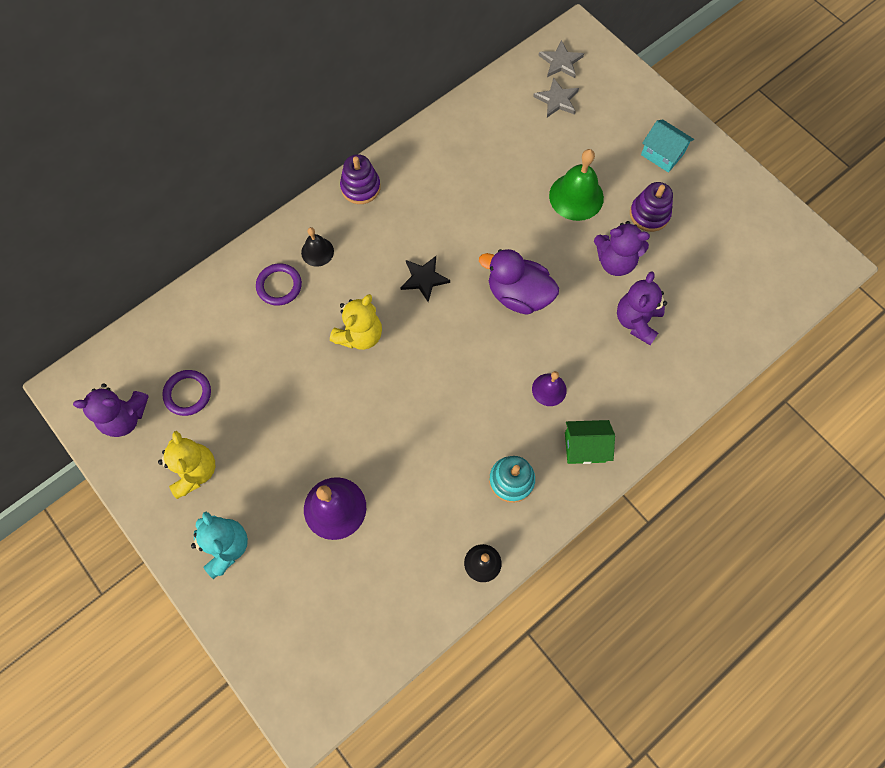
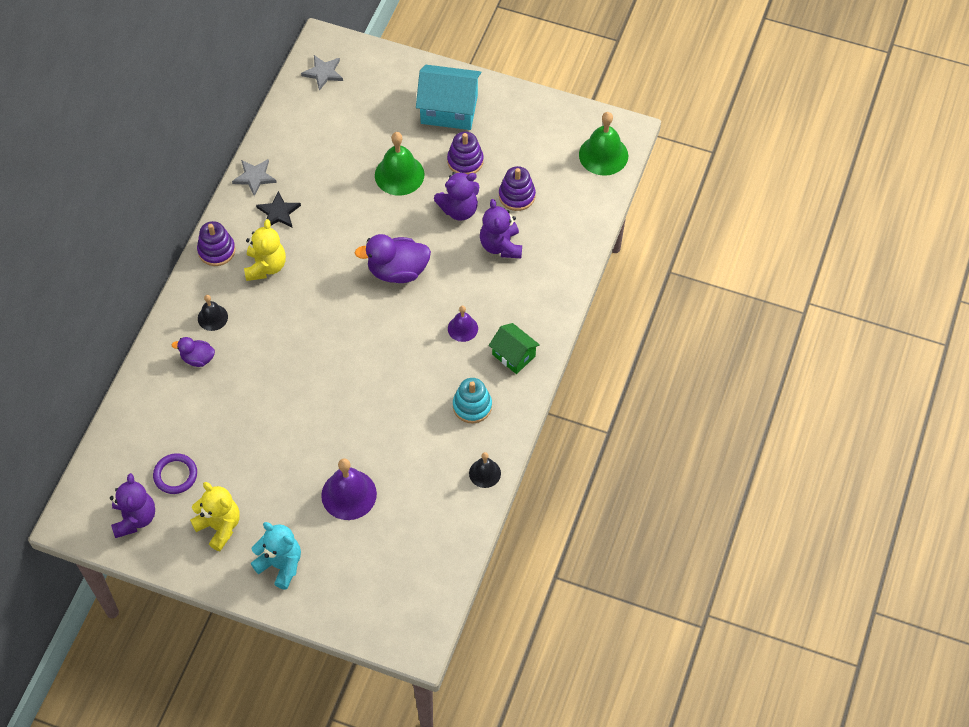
camera: 30 degrees left, 10 degrees down
purple teddy bear [73,383,149,437] -> purple teddy bear turned 60 degrees counterclockwise [110,473,155,538]
purple ring [256,263,302,306] -> purple duck [172,337,215,367]
yellow teddy bear [330,294,382,350] -> yellow teddy bear moved to [244,219,286,281]
black star [400,256,450,302] -> black star moved to [256,191,301,228]
grey star [533,77,579,117] -> grey star moved to [232,159,277,196]
green house [565,420,615,464] -> green house turned 75 degrees clockwise [489,323,540,374]
turquoise house [641,119,694,173] -> turquoise house [416,65,481,130], size x1.66
none -> purple stacking toy [499,166,536,211]
none -> green bell [579,112,628,176]

